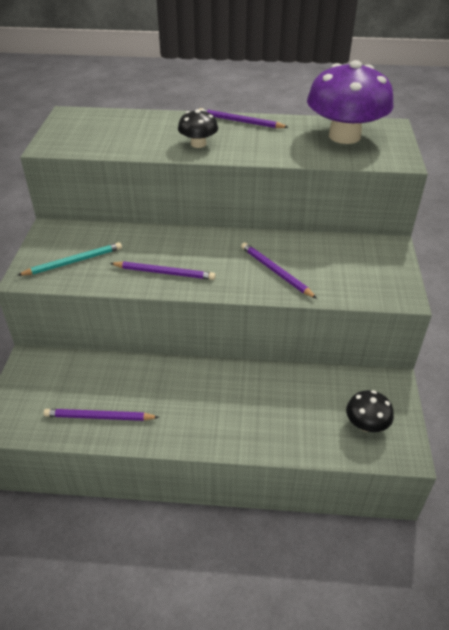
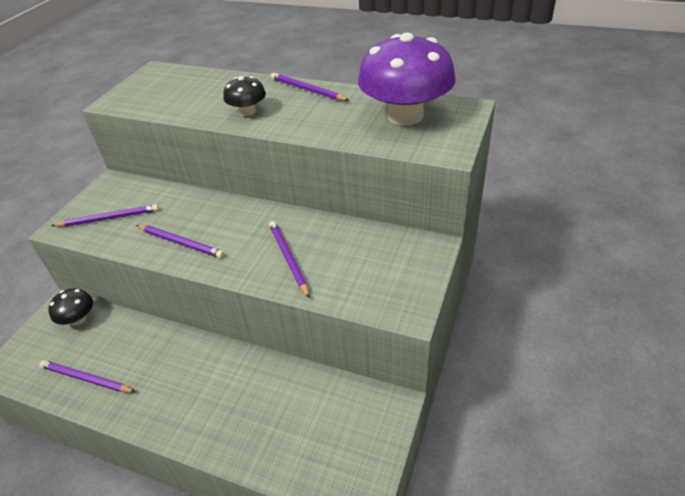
camera: 20 degrees right, 0 degrees up
turquoise pencil [17,242,122,276] -> purple pencil [51,204,159,227]
black mushroom [346,390,394,432] -> black mushroom moved to [48,288,93,326]

